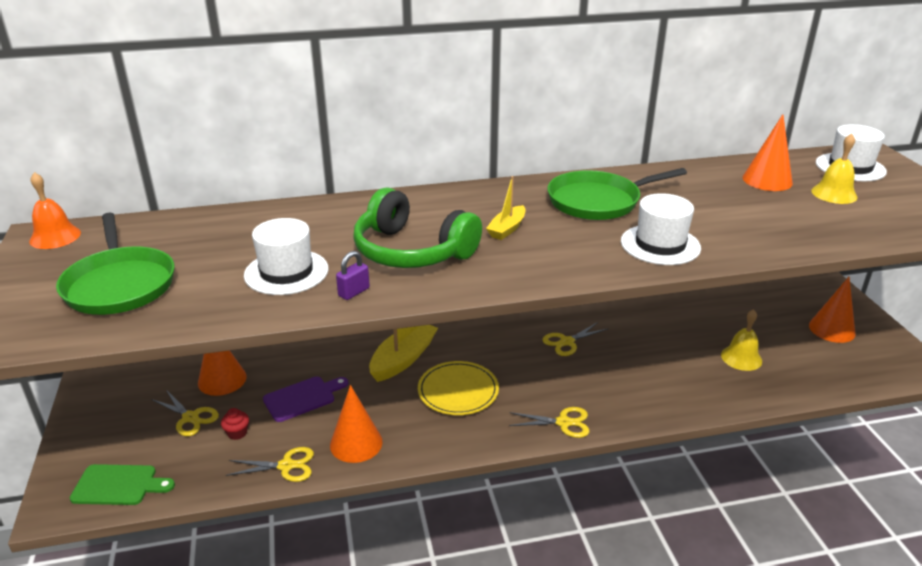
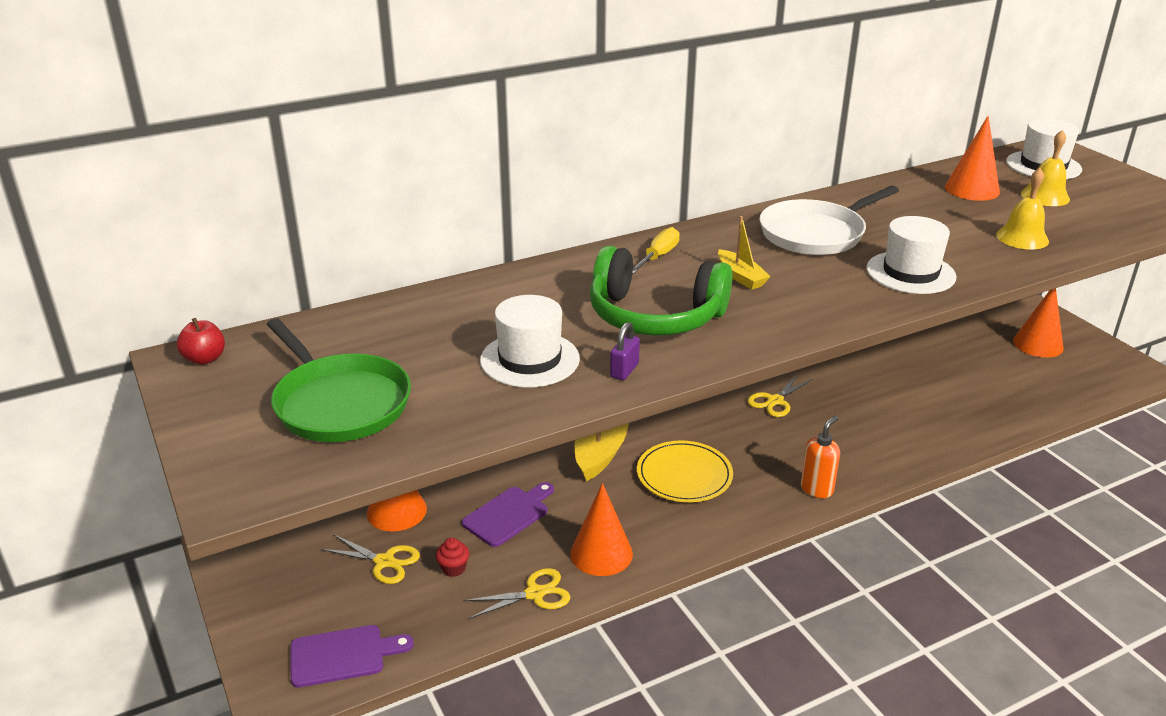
camera: 15 degrees left, 0 degrees up
orange bell [29,172,81,249] -> red apple [177,318,225,365]
green cutting board [70,464,175,505] -> purple cutting board [290,625,414,688]
yellow boat [486,176,525,240] -> yellow boat turned 45 degrees counterclockwise [718,216,770,290]
yellow scissors [509,407,589,438] -> orange soap dispenser [801,416,840,498]
green pan [547,168,687,220] -> white pan [759,186,899,255]
yellow bell [721,309,762,371] -> yellow bell moved to [996,168,1049,250]
none -> yellow screwdriver [632,227,680,274]

